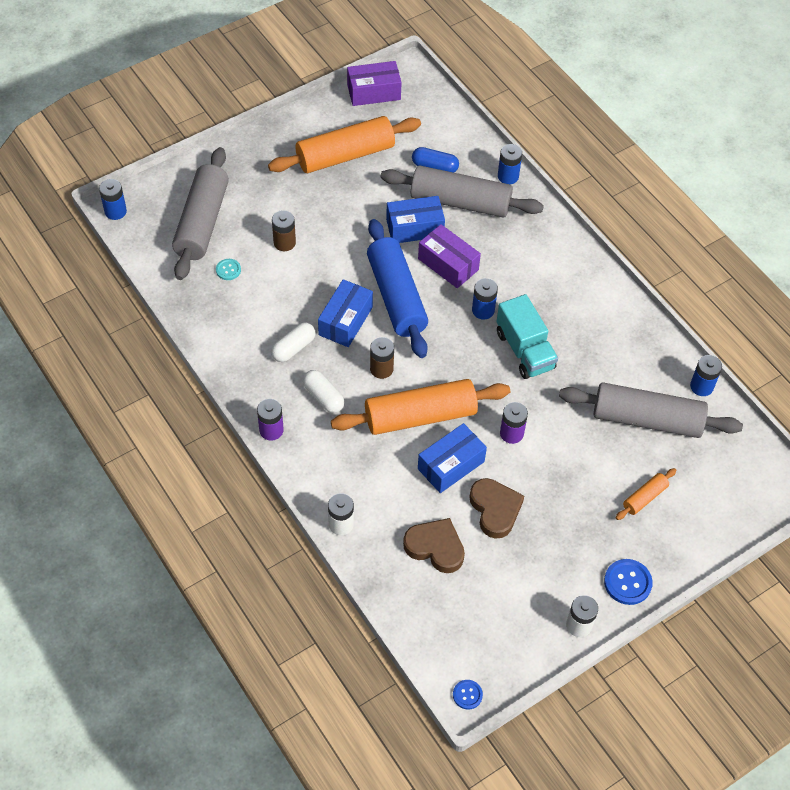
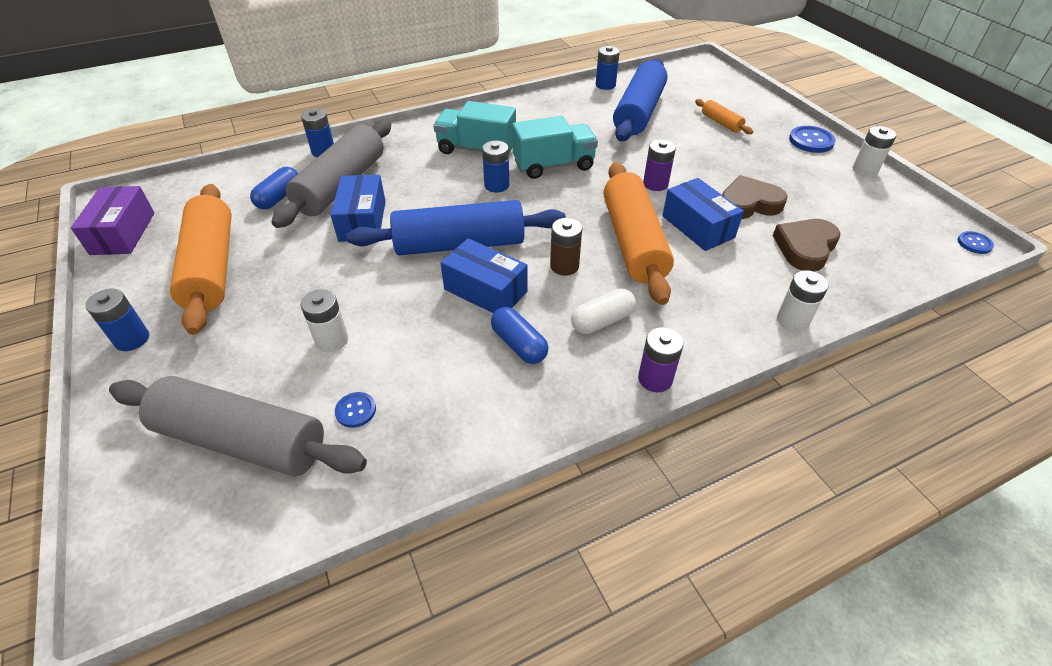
camera: 80 degrees left, 10 degrees down
blue battery [99,179,127,220] -> blue battery moved to [85,289,149,351]
turquoise button [216,259,241,280] -> blue button [335,392,376,428]
white capsule [271,322,315,362] -> blue capsule [491,307,548,364]
brown battery [272,210,296,251] -> white battery [301,289,348,352]
purple box [418,224,481,288] -> none
grey rolling pin [559,382,743,438] -> blue rolling pin [613,59,667,141]
none -> turquoise truck [433,101,516,154]

